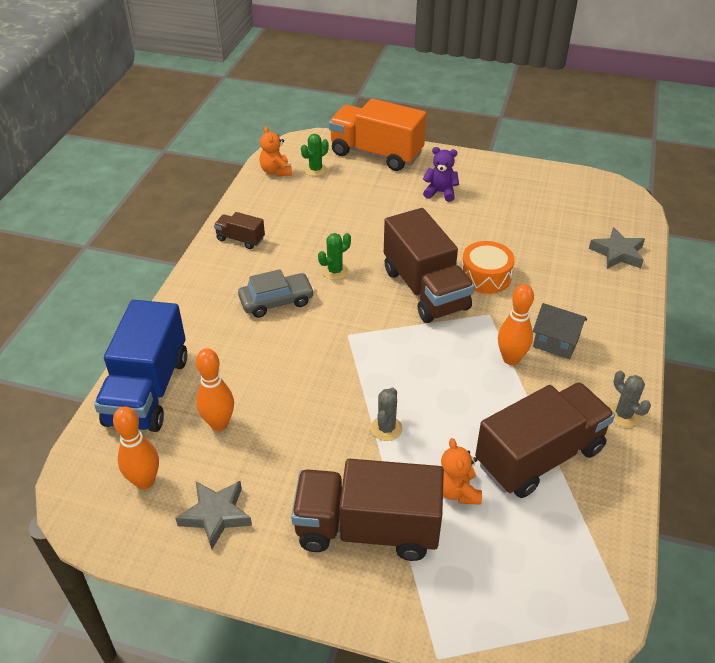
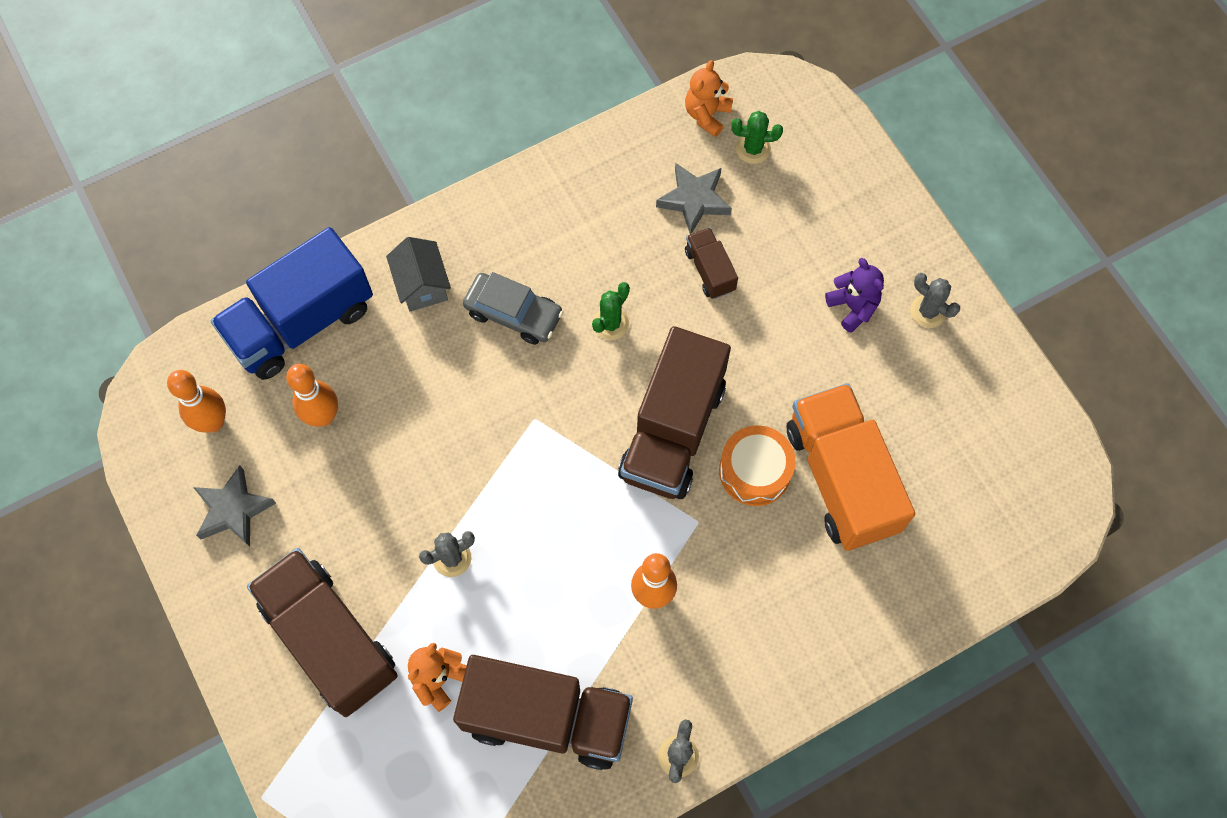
camera: 45 degrees right, 25 degrees up
brown truck [214,212,265,249] -> brown truck moved to [685,227,738,299]
green cactus [318,233,351,280] -> green cactus turned 60 degrees counterclockwise [592,282,630,340]
orange truck [329,98,427,171] -> orange truck moved to [787,383,915,551]
grey house [533,303,587,359] -> grey house moved to [386,237,451,312]
grey star [589,227,645,269] -> grey star moved to [656,163,732,234]
none -> grey cactus [910,273,960,328]

